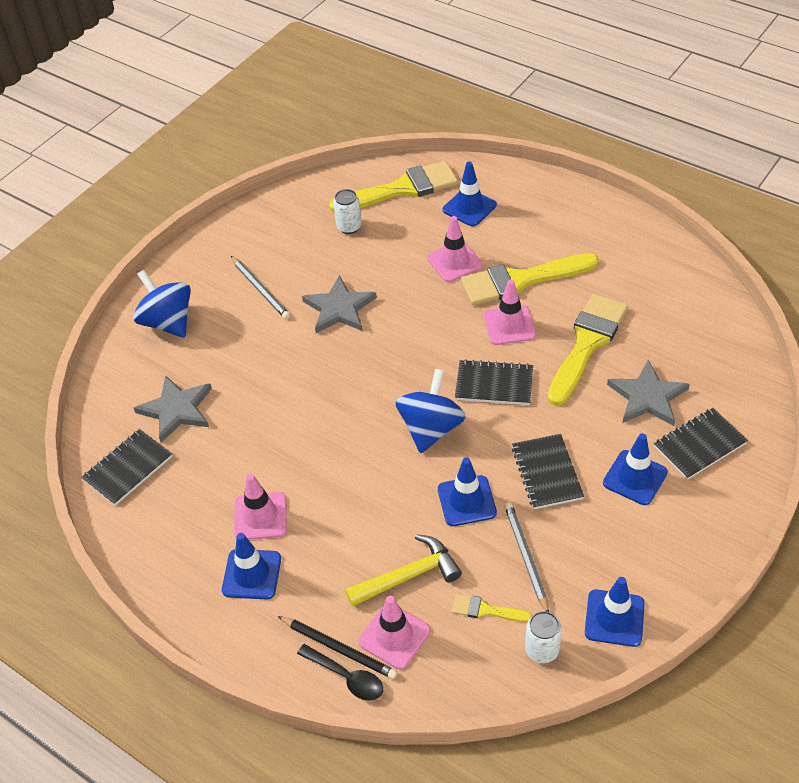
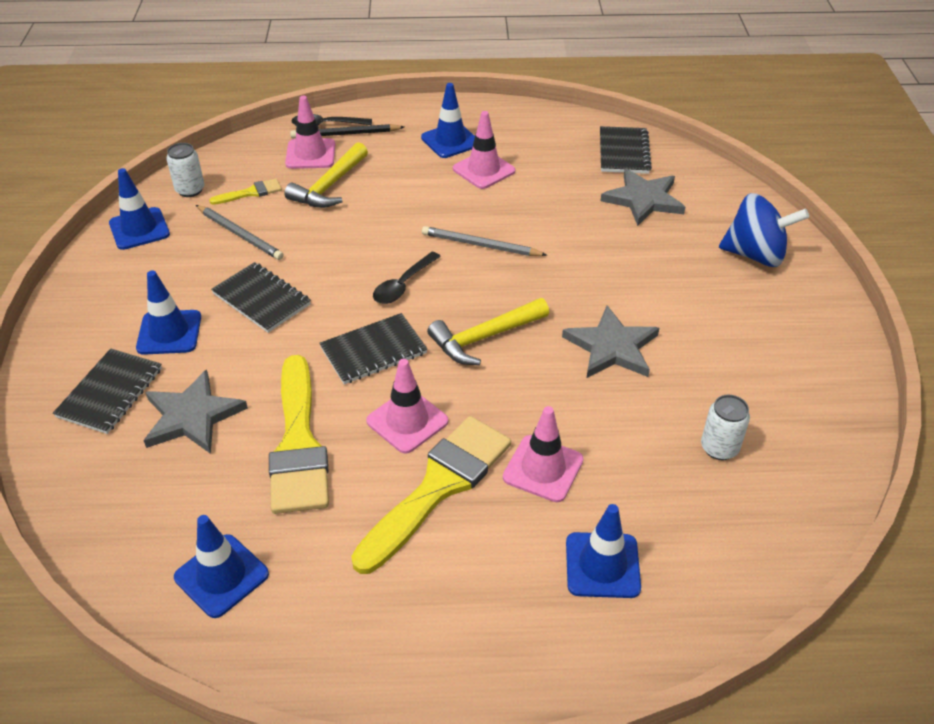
camera: 140 degrees right, 5 degrees down
grey pencil [231,256,290,319] -> grey pencil moved to [422,226,547,256]
yellow brush [329,161,458,212] -> none
blue spinning top [396,369,466,453] -> black spoon [373,252,441,304]
blue traffic cone [438,457,497,526] -> blue traffic cone moved to [174,515,269,618]
none -> yellow hammer [427,298,549,365]

